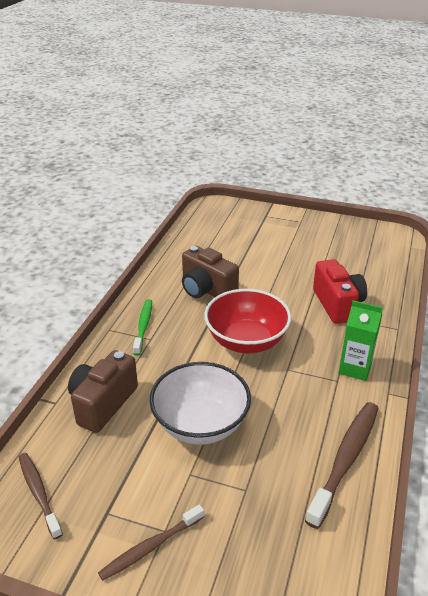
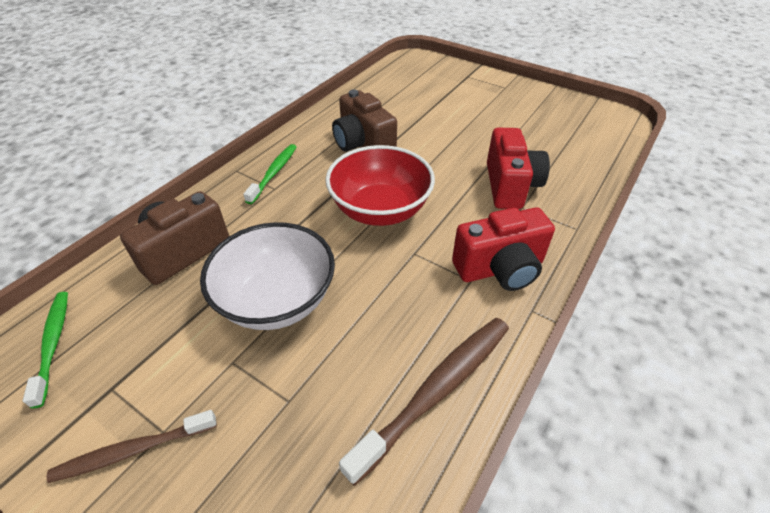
camera: 15 degrees right, 10 degrees up
brown toothbrush [19,453,63,539] -> green toothbrush [23,292,68,408]
green carton [339,300,383,381] -> red camera [452,207,555,291]

